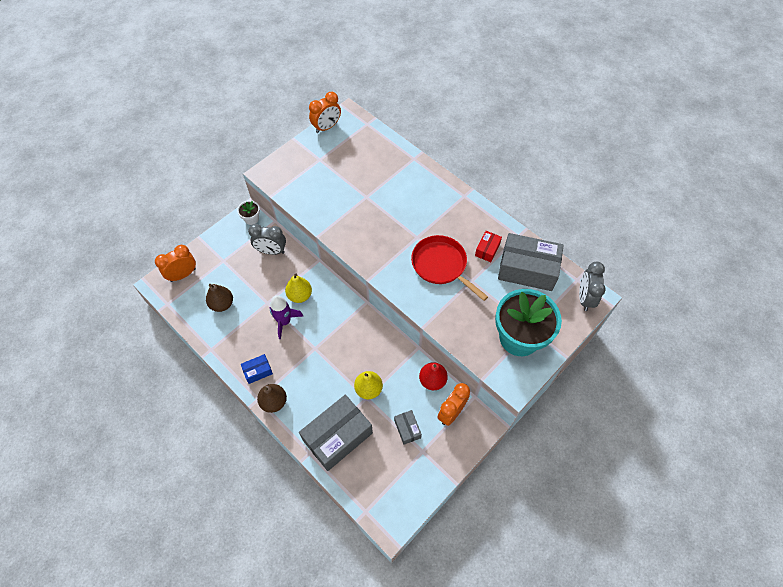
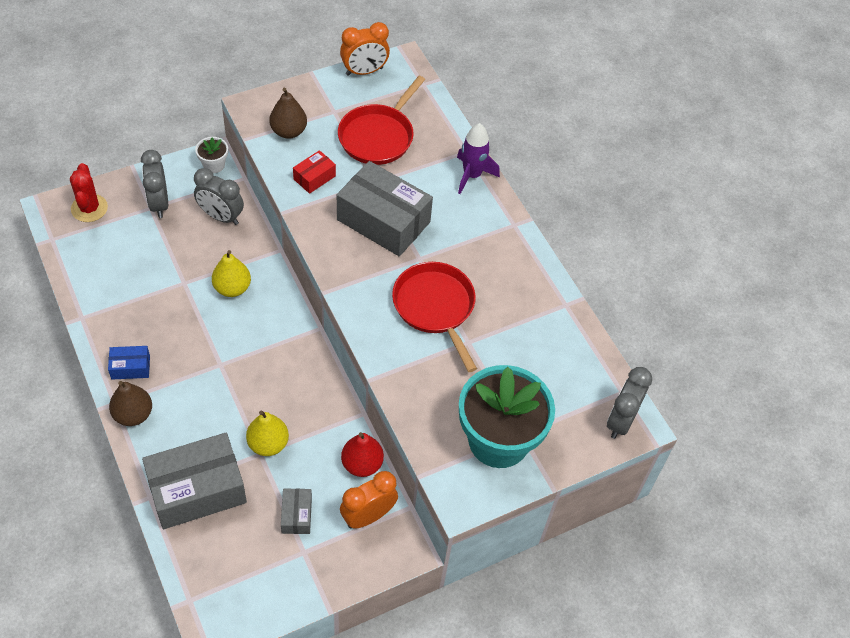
camera: 15 degrees right, 5 degrees down
orange clock [155,245,196,282] -> red cactus [70,163,108,222]
brown pear [206,284,233,312] -> brown pear moved to [269,88,307,139]
purple rocket [270,295,303,339] -> purple rocket moved to [457,123,500,194]
red box [475,231,502,262] -> red box moved to [293,150,336,194]
grey box [498,233,564,291] -> grey box moved to [337,161,433,257]
none -> grey clock [141,150,168,218]
none -> red pan [338,76,425,165]

